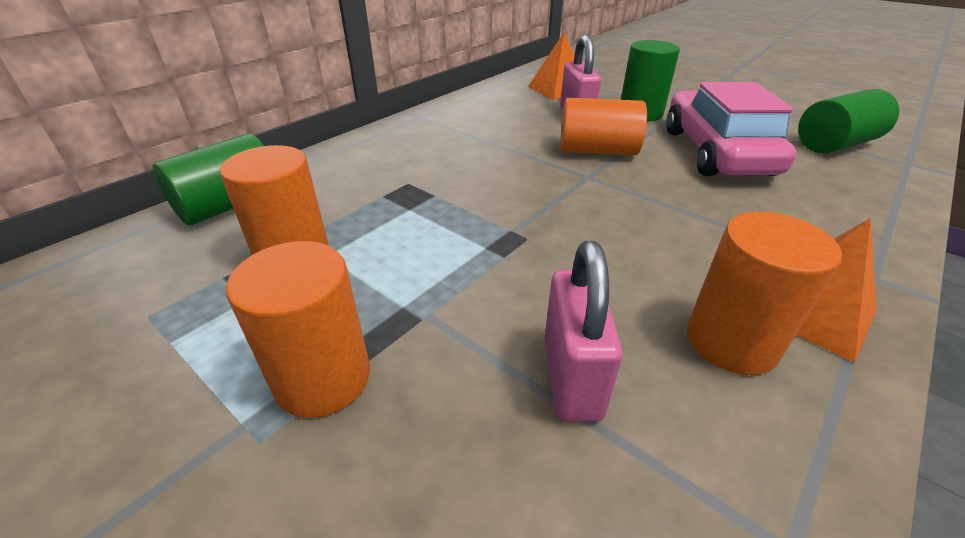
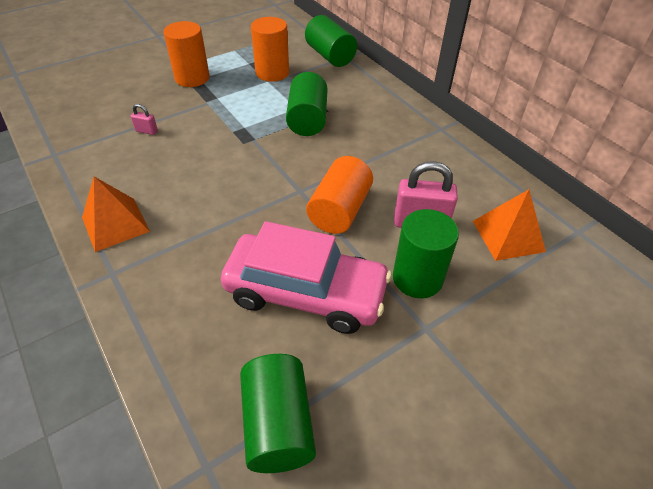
camera: 105 degrees right, 10 degrees up
pink padlock [545,241,623,422] -> pink padlock [131,104,158,135], size x0.47
orange cylinder [687,211,842,375] -> none
none -> green cylinder [286,72,328,136]

